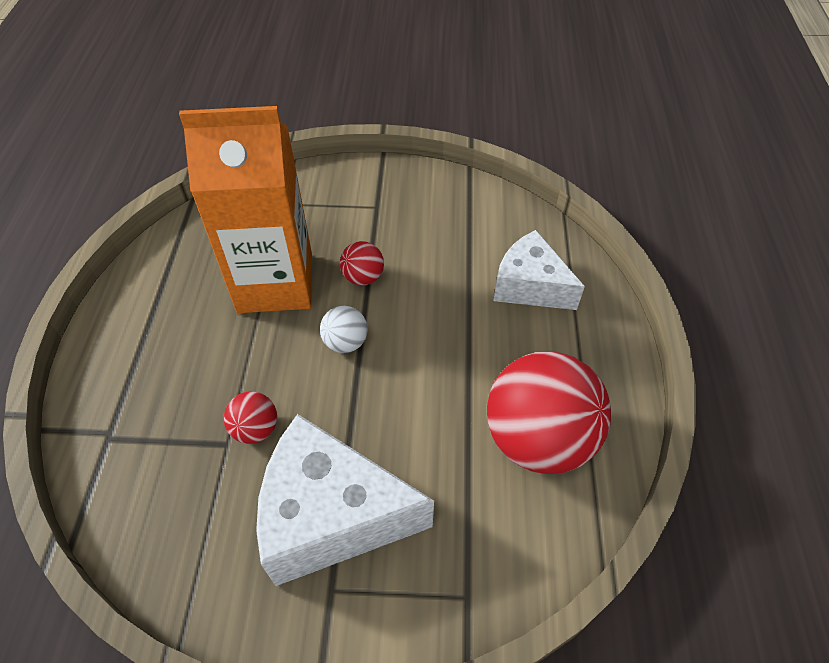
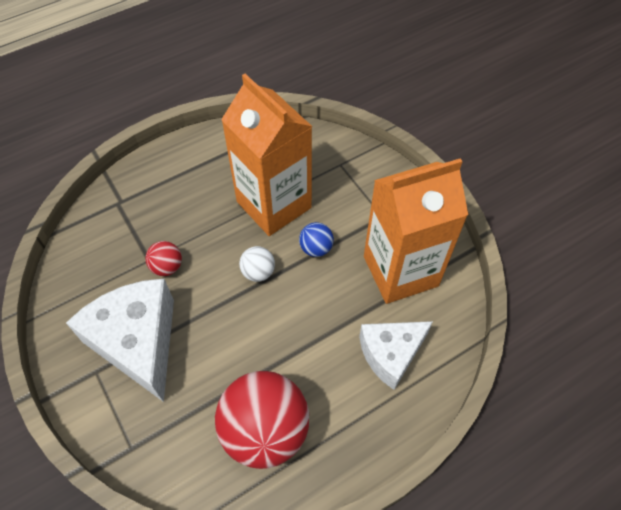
camera: 55 degrees right, 5 degrees up
red ball [340,241,384,285] -> blue ball [299,222,334,257]
white cheese [494,230,585,310] -> white cheese turned 120 degrees counterclockwise [359,321,433,390]
none -> orange carton [364,158,468,304]

